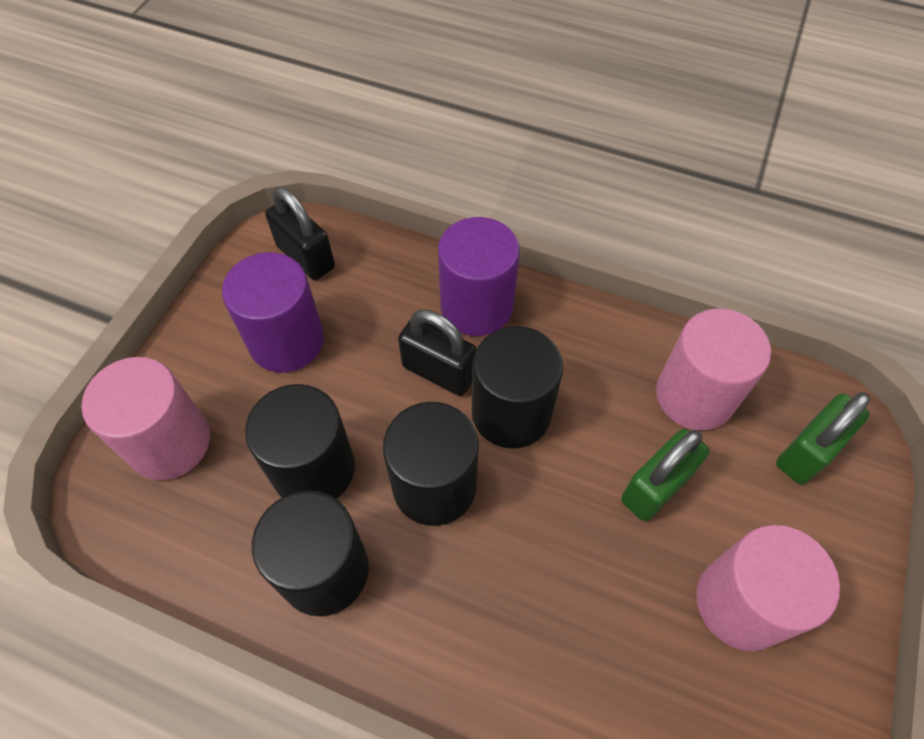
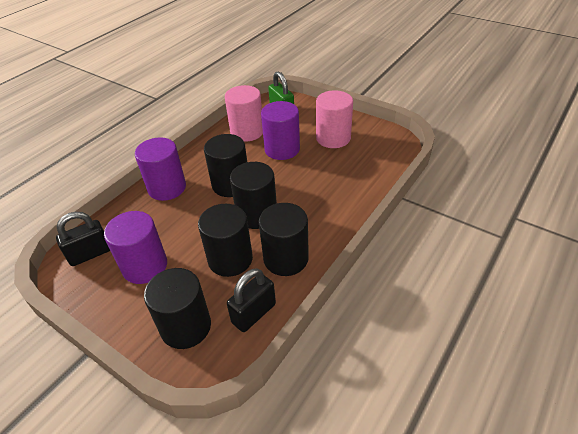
camera: 75 degrees left, 15 degrees down
pink cylinder [81,357,210,480] -> black cylinder [144,268,211,349]
black padlock [398,310,477,396] -> black padlock moved to [227,268,276,332]
green padlock [621,429,709,521] -> purple cylinder [261,101,300,160]

